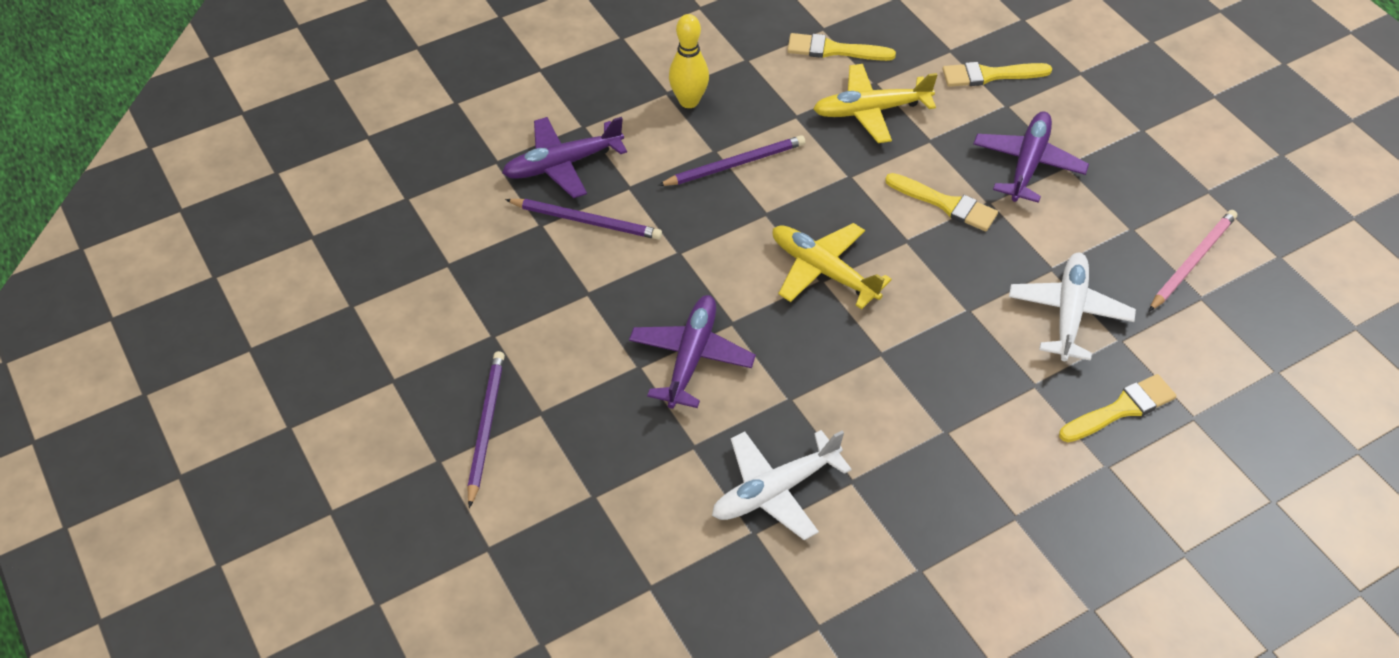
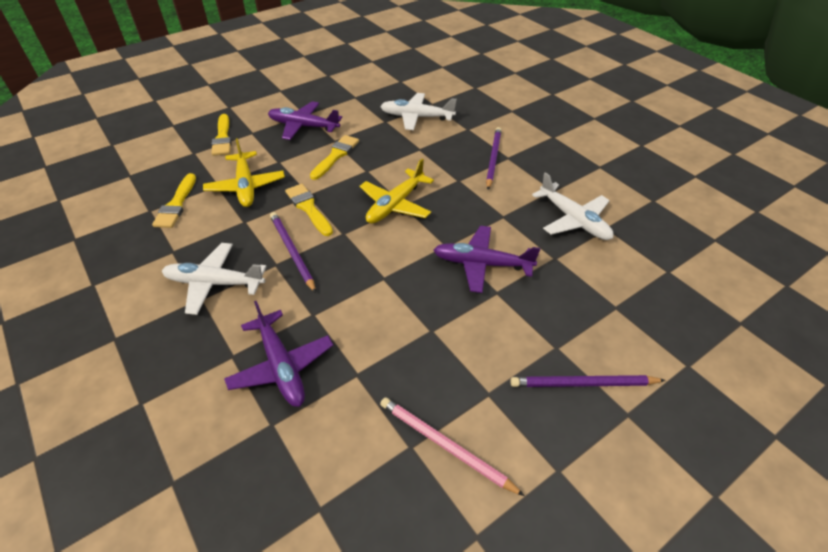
camera: 95 degrees left, 5 degrees down
purple pencil [505,199,662,239] -> purple pencil moved to [486,127,502,189]
yellow bowling pin [669,14,709,108] -> white plane [162,243,267,315]
yellow brush [1059,374,1176,442] -> yellow brush moved to [285,184,333,236]
pink pencil [1149,210,1237,311] -> pink pencil moved to [380,397,525,496]

